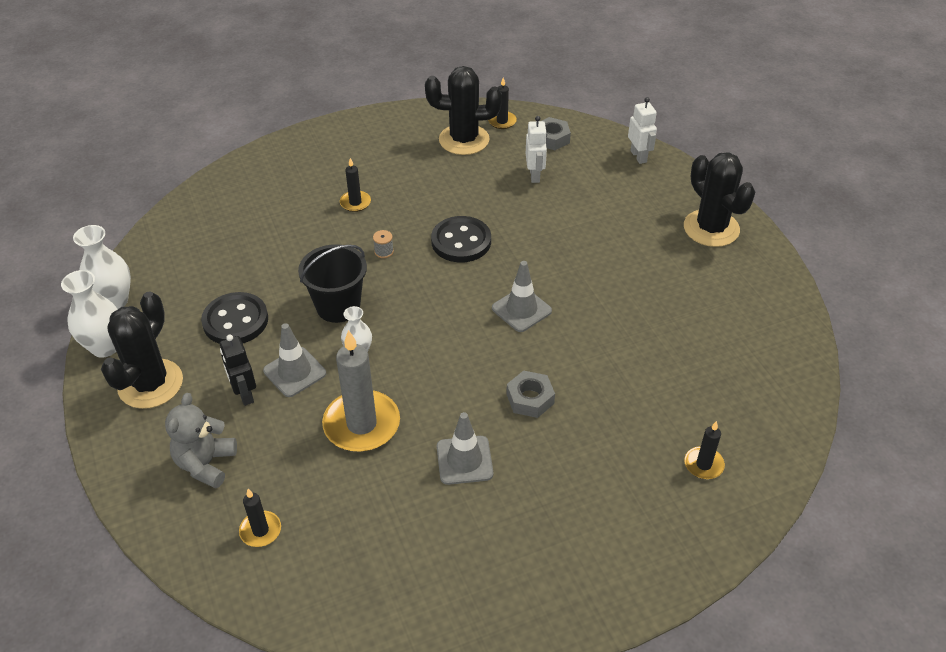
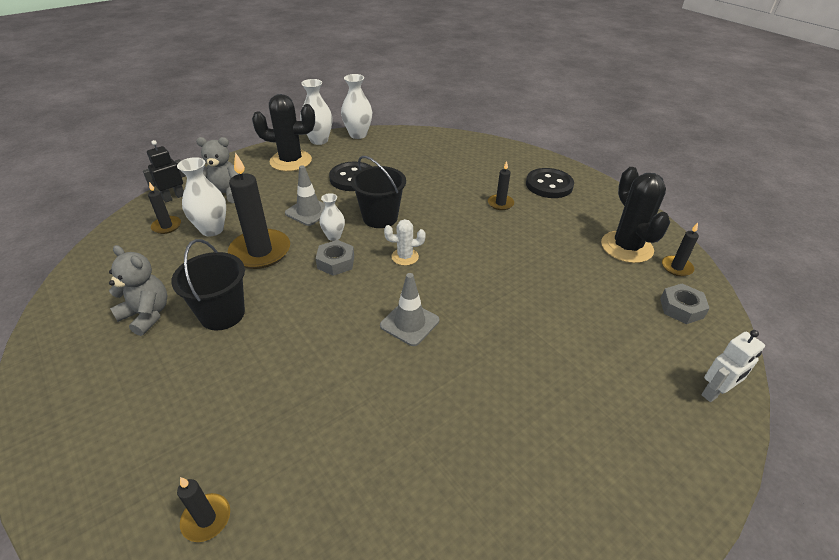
camera: 75 degrees right, 5 degrees down
black robot [220,334,256,406] -> black robot moved to [143,140,186,202]
grey candle [322,330,400,452] -> black candle [228,152,290,269]
grey spool [373,230,394,258] -> none
black button [431,216,491,262] -> black button moved to [526,168,574,198]
grey traffic cone [437,412,493,485] -> black bucket [171,239,245,330]
grey nut [506,371,555,418] -> grey nut moved to [316,240,354,276]
white robot [526,116,547,183] -> none
black cactus [684,152,755,247] -> none
none -> grey teddy bear [109,245,168,336]
none -> white vase [177,157,226,236]
none -> white cactus [384,219,426,266]

